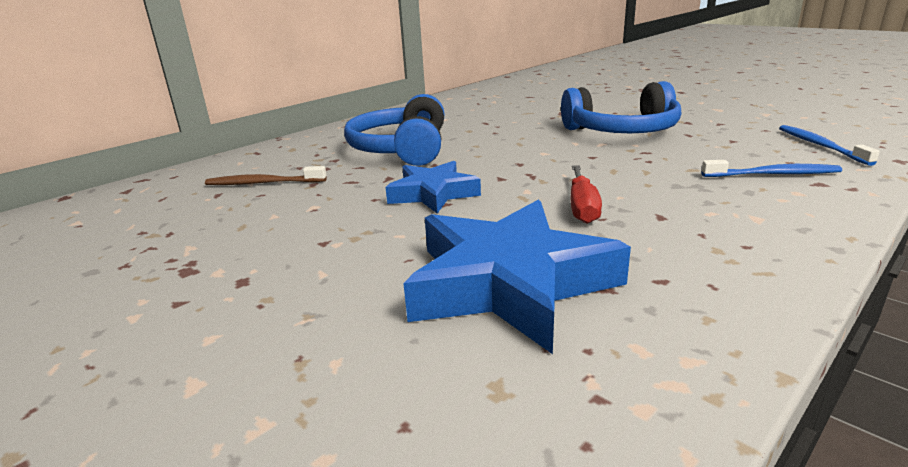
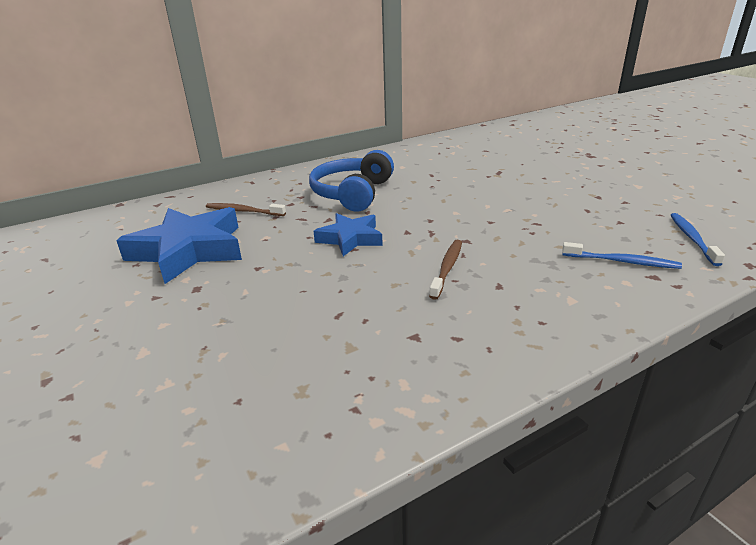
camera: 15 degrees right, 5 degrees up
blue star [403,200,631,354] -> blue star moved to [116,207,242,284]
blue headphones [561,81,681,133] -> none
red screwdriver [571,165,602,224] -> brown toothbrush [429,240,462,300]

